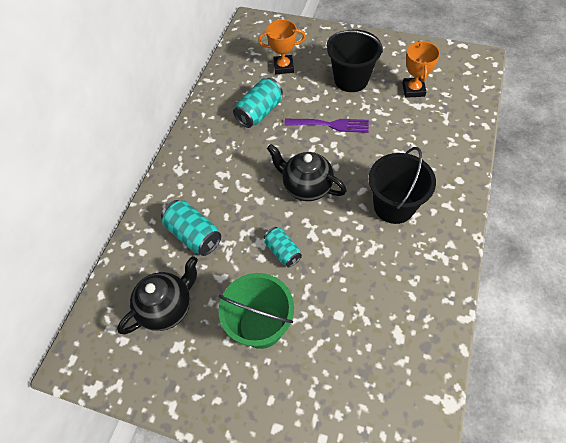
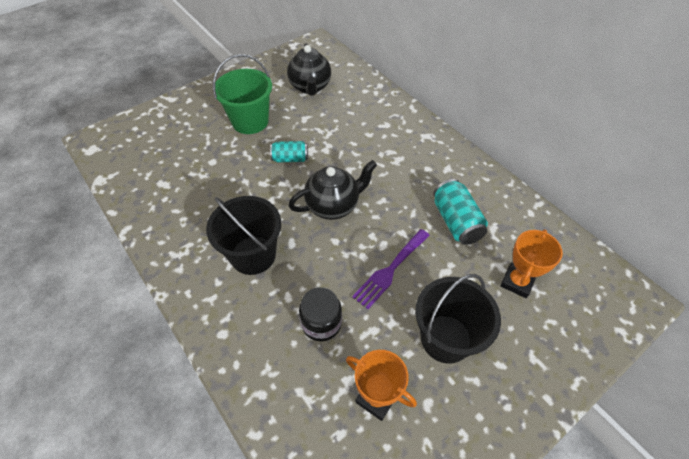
camera: 120 degrees right, 5 degrees down
turquoise can [161,200,221,256] -> none
none -> black jar [299,287,342,341]

